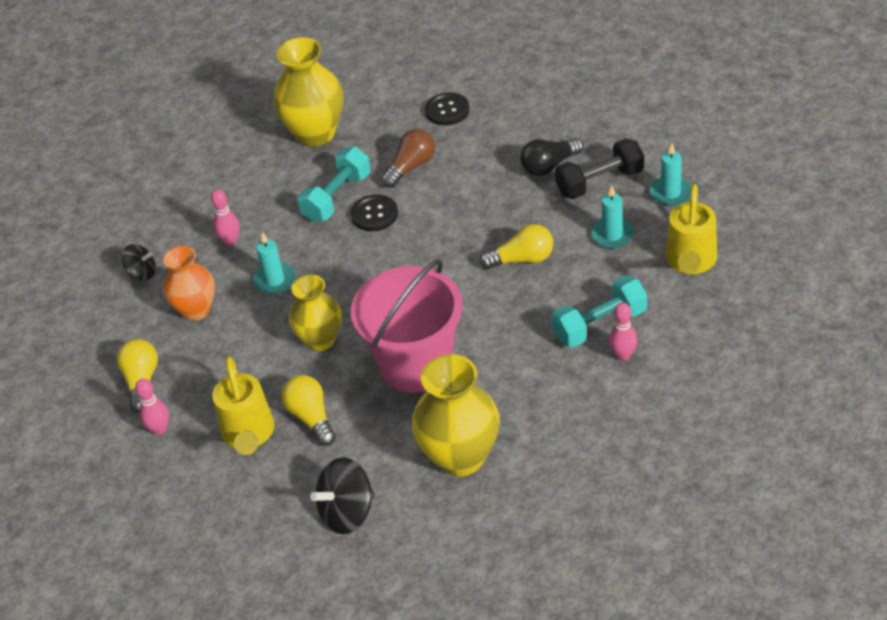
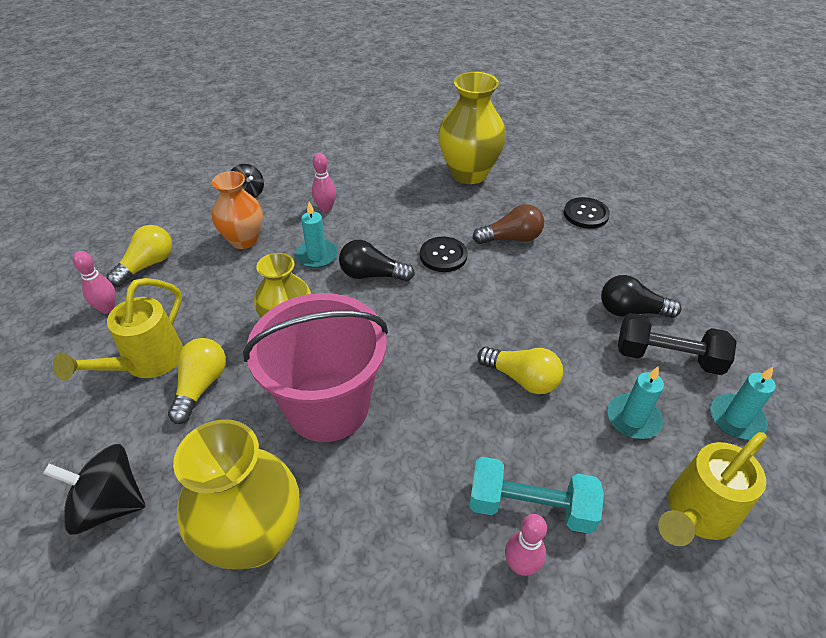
camera: 35 degrees right, 0 degrees up
turquoise dumbbell [298,147,371,222] -> none
none -> black light bulb [339,240,415,282]

